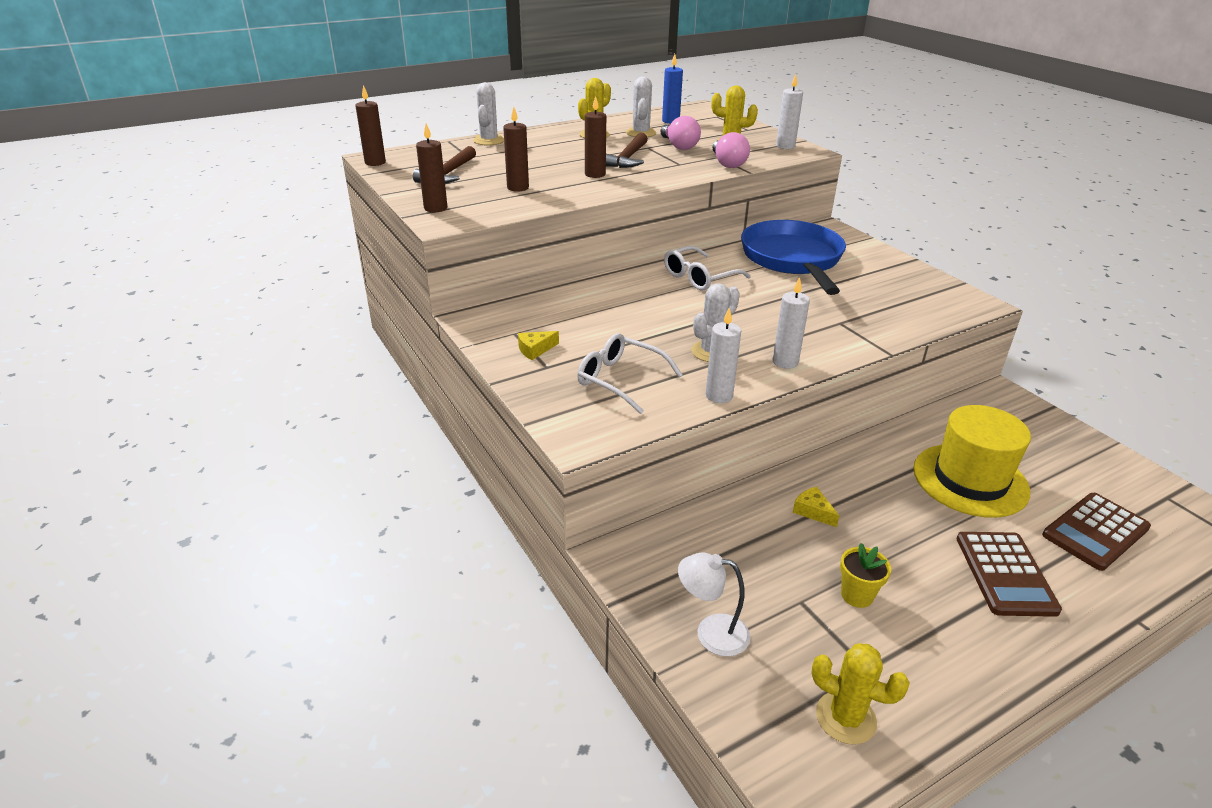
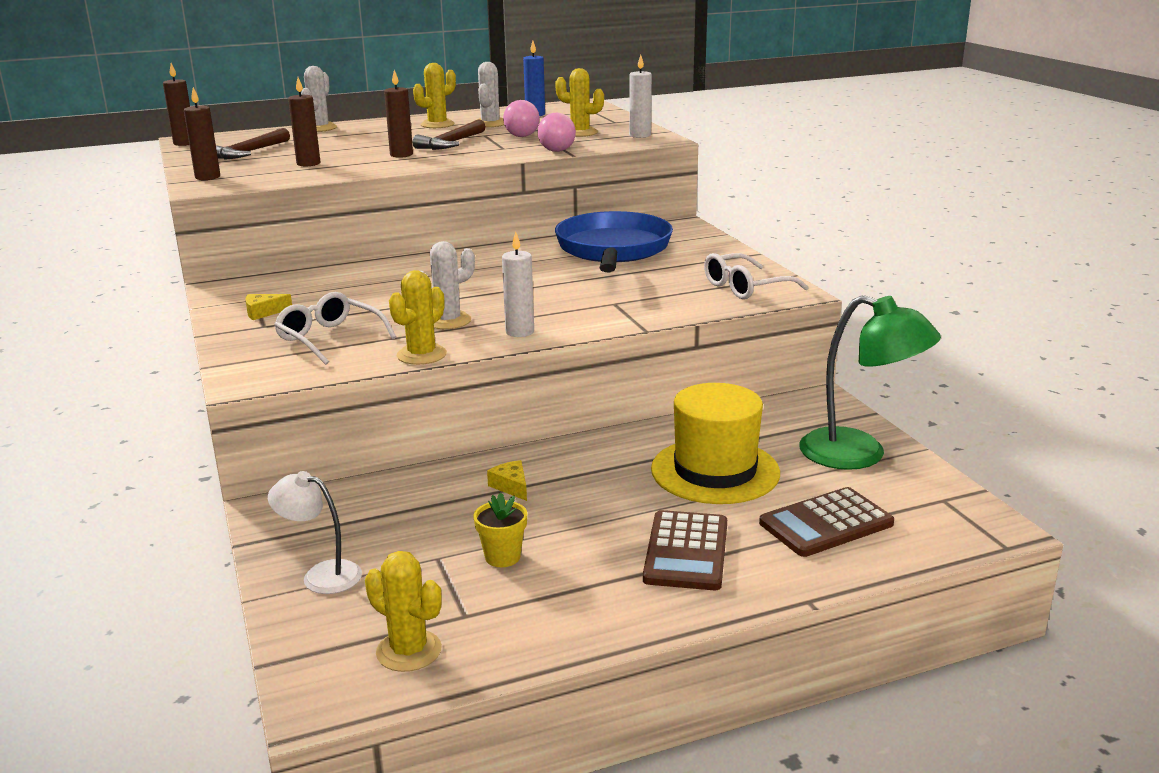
camera: 10 degrees right, 10 degrees down
white glasses [664,246,751,290] -> white glasses moved to [704,253,809,299]
white candle [706,308,741,403] -> yellow cactus [389,270,447,365]
none -> green lamp [799,295,941,470]

